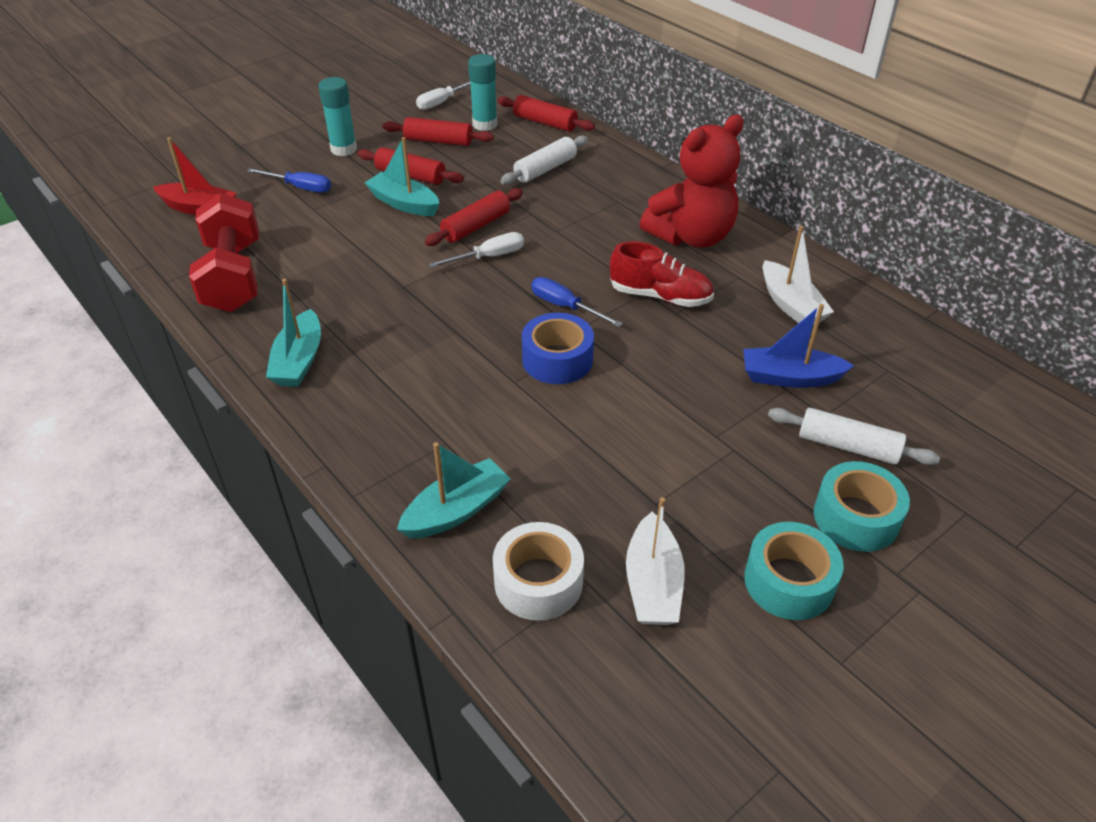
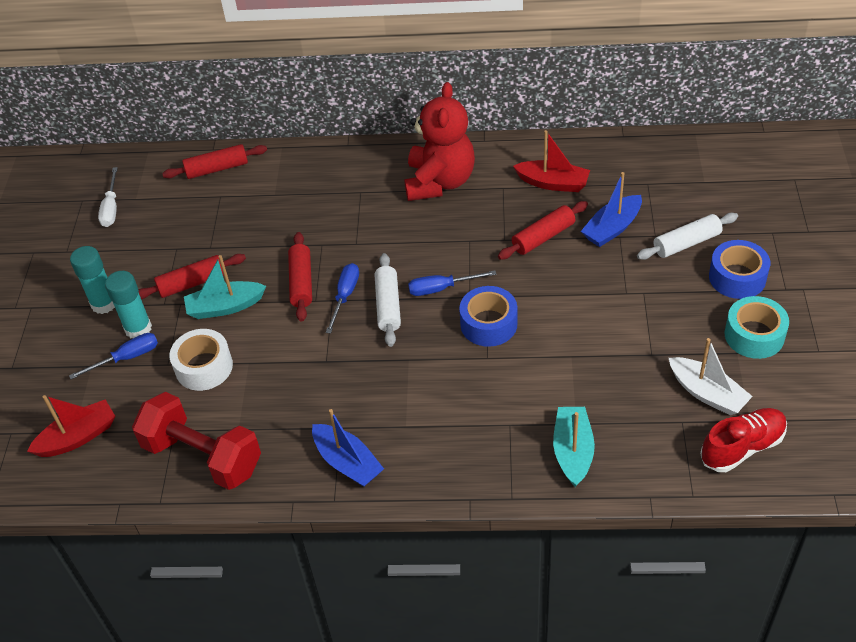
camera: 45 degrees left, 5 degrees up
turquoise boat [266,279,321,387] -> blue boat [312,409,384,487]
red rolling pin [383,117,494,146] -> red rolling pin moved to [498,201,588,260]
white screwdriver [428,232,524,268] -> blue screwdriver [326,263,359,334]
turquoise glue stick [468,54,497,131] -> turquoise glue stick moved to [105,271,152,338]
white tape [493,522,584,621] -> white tape moved to [169,329,233,391]
white rolling pin [500,135,588,185] -> white rolling pin moved to [375,253,401,347]
red shoe [610,241,714,307] -> red shoe moved to [700,408,787,472]
white boat [763,226,834,325] -> red boat [513,130,590,192]
turquoise tape [814,461,910,552] -> blue tape [709,240,770,299]

